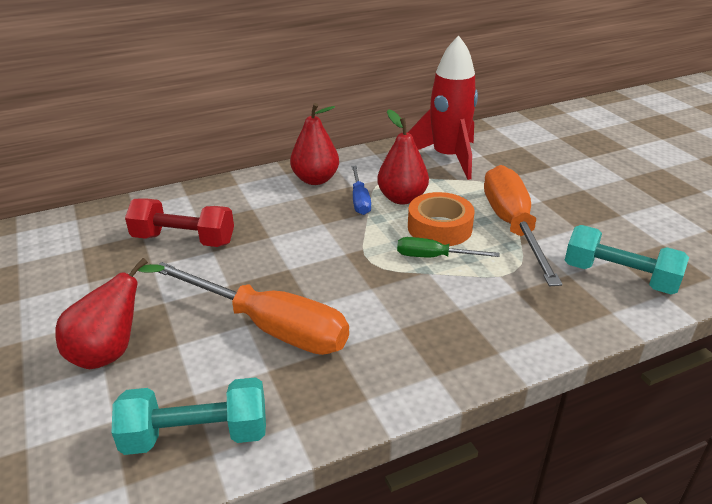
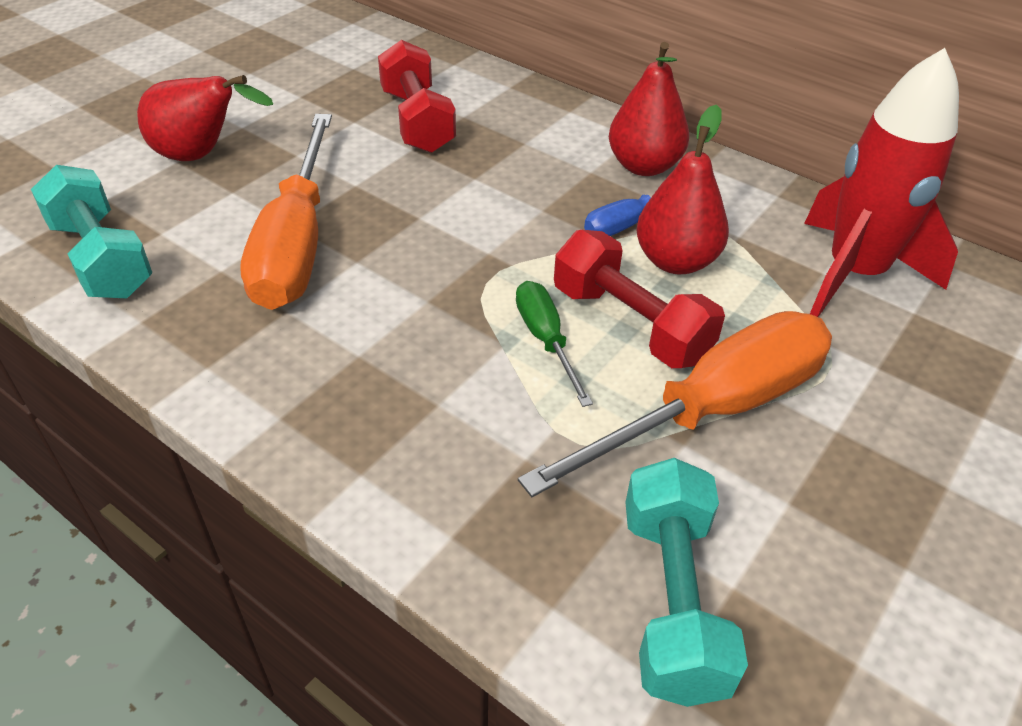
camera: 60 degrees right, 10 degrees up
orange tape [408,192,475,246] -> red dumbbell [554,230,725,368]

